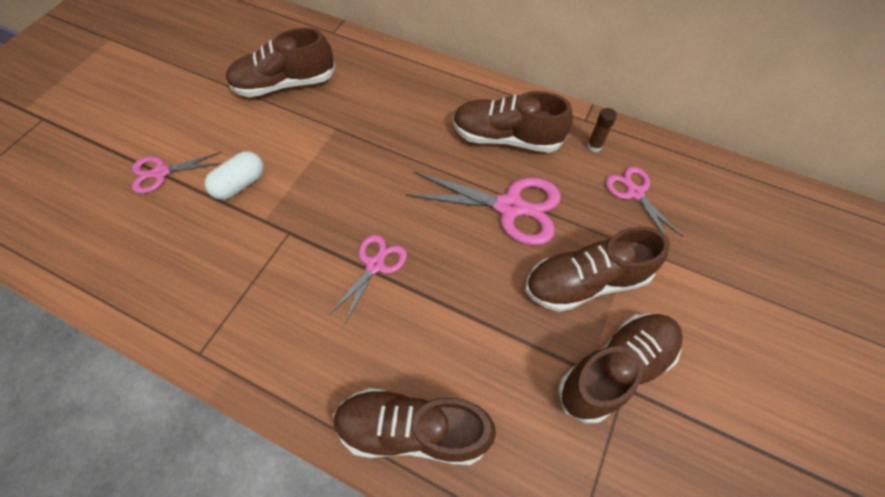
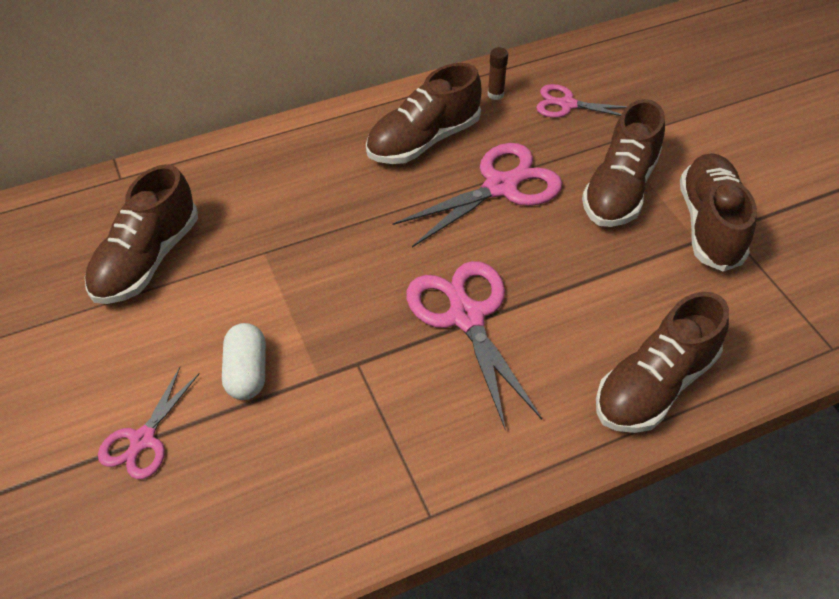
camera: 50 degrees left, 10 degrees down
pink scissors [329,235,407,325] -> pink scissors [406,261,542,431], size x1.68

